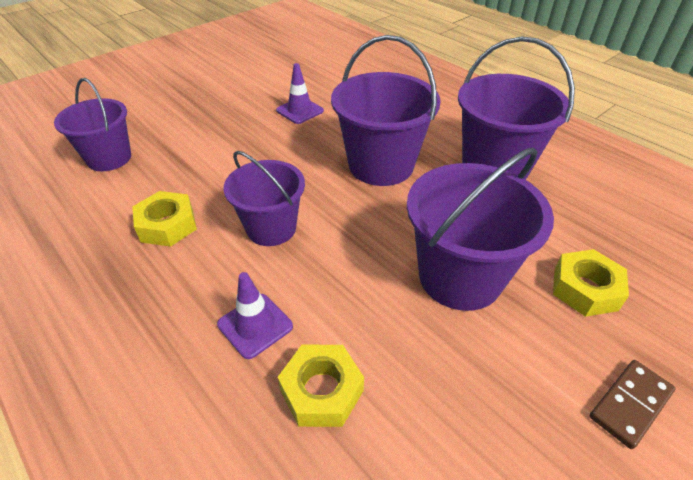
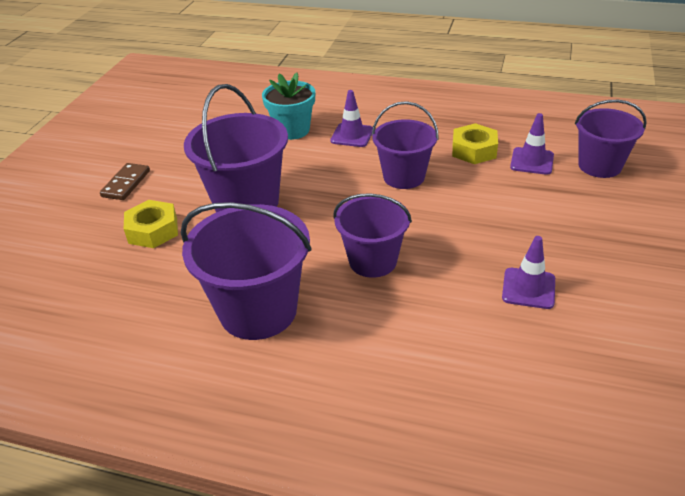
camera: 150 degrees right, 5 degrees down
yellow nut [278,345,364,427] -> turquoise flower pot [262,72,315,140]
purple bucket [331,35,441,186] -> purple bucket [333,193,412,278], size x0.66
none -> purple traffic cone [510,113,554,175]

